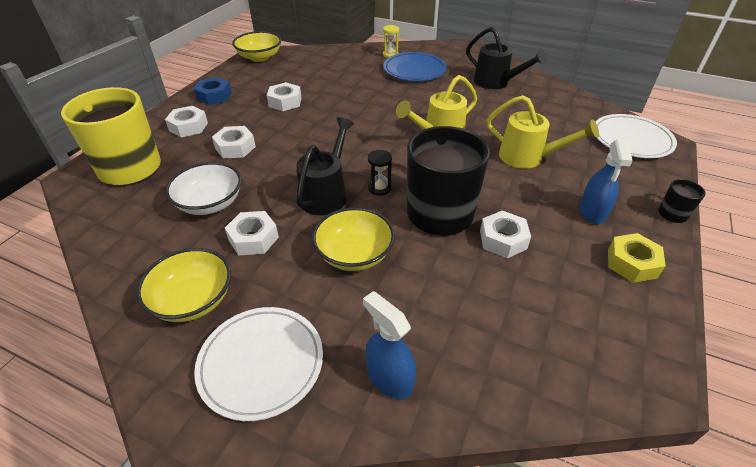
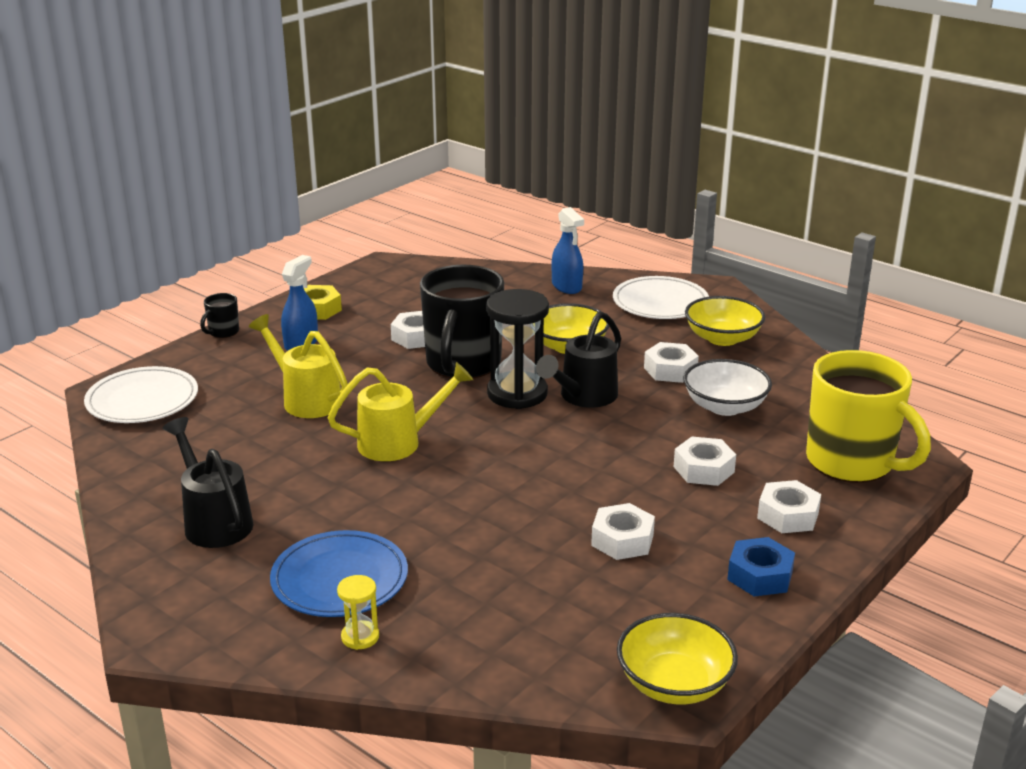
camera: 165 degrees left, 15 degrees down
black hourglass [368,150,392,196] -> black hourglass [486,289,549,409], size x2.12

